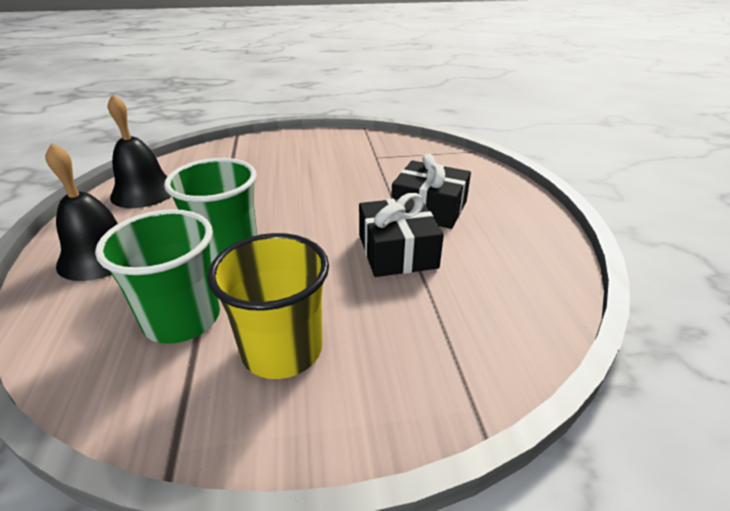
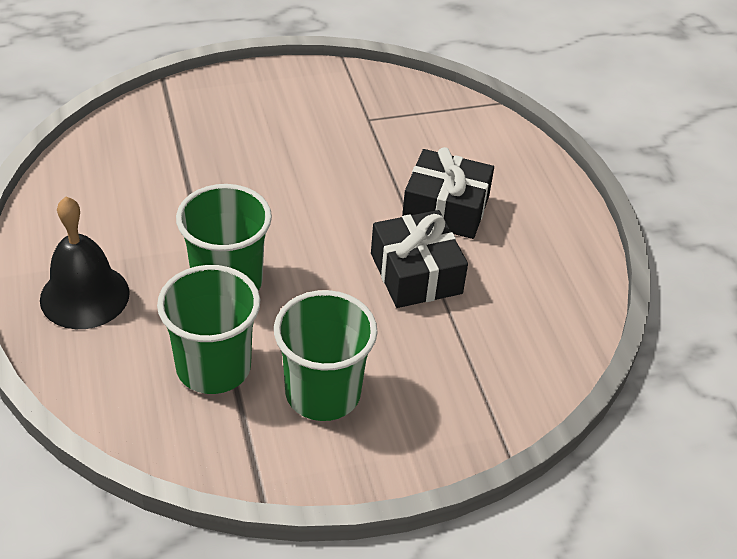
camera: 10 degrees left, 10 degrees up
black bell [108,94,172,208] -> none
yellow cup [207,233,329,379] -> green cup [274,290,378,421]

